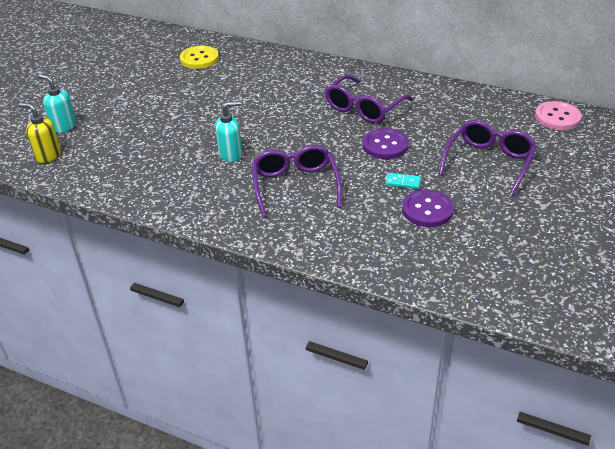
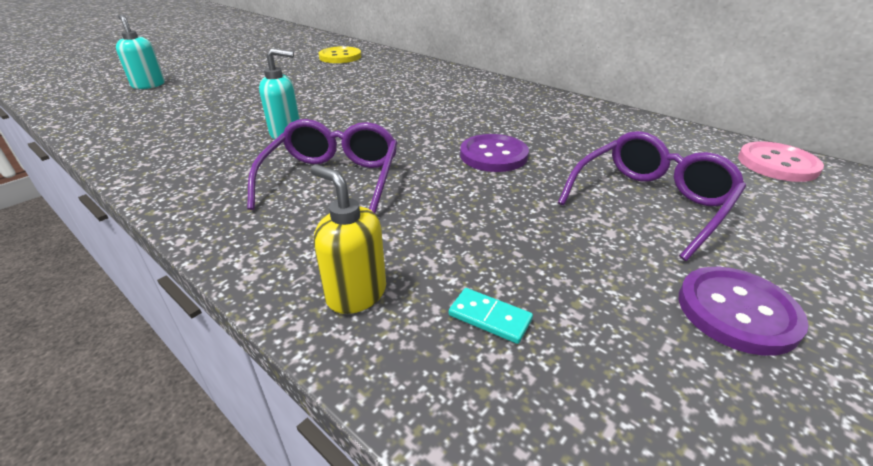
camera: 15 degrees right, 5 degrees down
yellow soap dispenser [19,103,61,163] -> yellow soap dispenser moved to [311,165,386,314]
purple glasses [325,75,413,123] -> none
turquoise domino [385,173,421,189] -> turquoise domino moved to [449,288,533,344]
purple button [402,189,454,227] -> purple button moved to [679,267,808,356]

